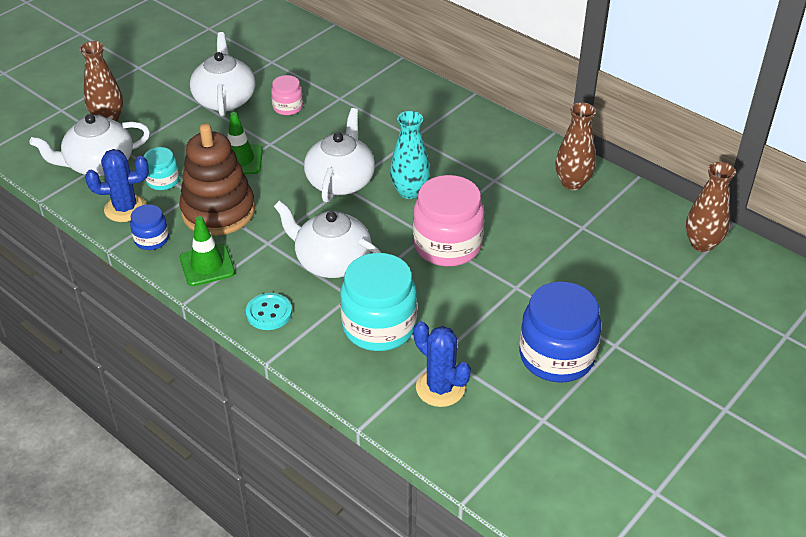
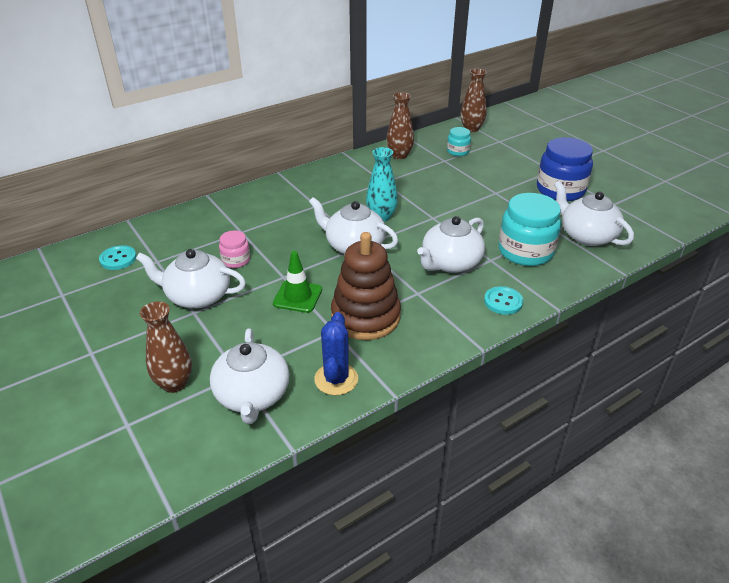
camera: 75 degrees left, 5 degrees down
blue jar [130,204,169,250] -> none
turquoise jar [144,147,179,190] -> turquoise jar moved to [447,127,471,156]
green traffic cone [180,216,235,286] -> none
pink jar [413,175,484,266] -> none
blue cactus [413,321,471,407] -> white teapot [554,181,634,246]
none -> turquoise button [99,245,137,270]

